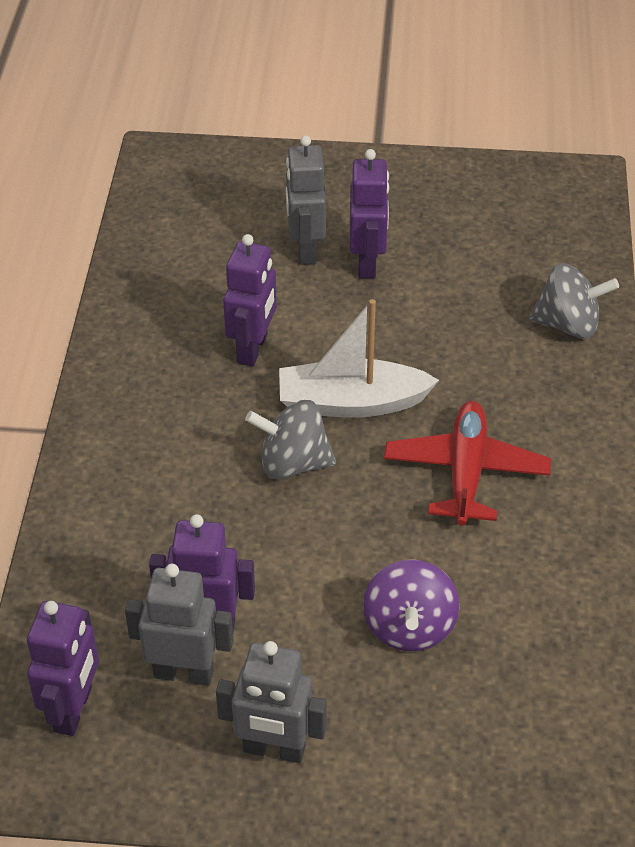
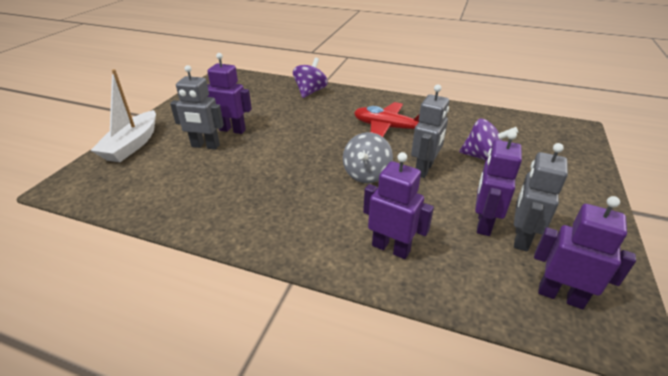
camera: 75 degrees left, 10 degrees down
grey robot [216,641,327,763] -> grey robot moved to [411,84,449,178]
purple robot [223,234,277,366] -> purple robot moved to [363,152,434,259]
white boat [279,299,439,418] -> white boat moved to [90,69,156,162]
grey spinning top [529,263,619,339] -> purple spinning top [293,58,328,98]

